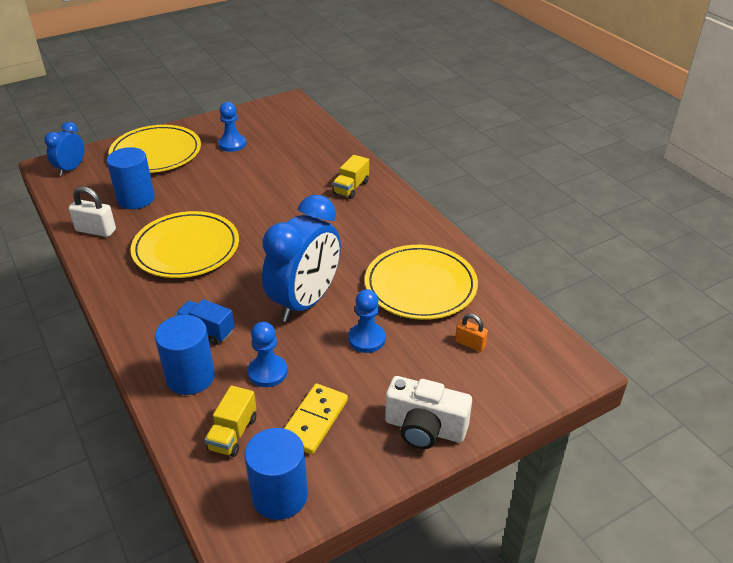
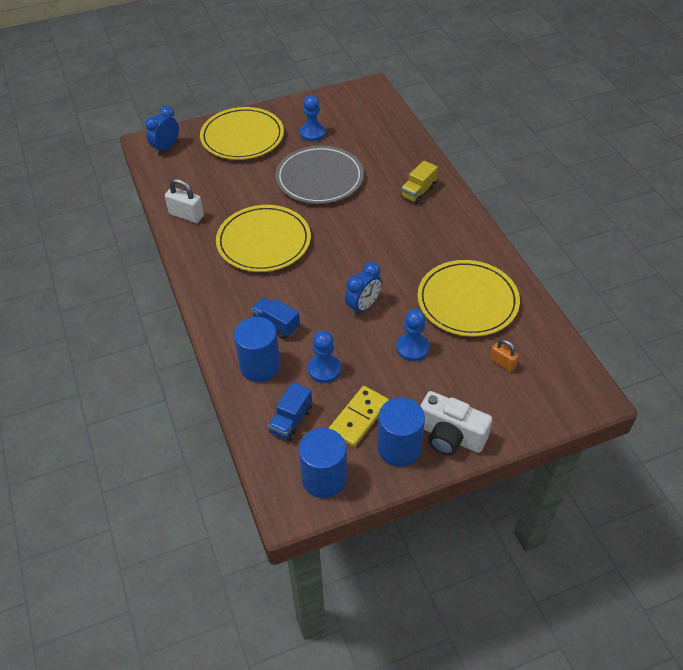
camera: 10 degrees right, 10 degrees up
blue cylinder [107,147,155,209] -> blue cylinder moved to [377,397,425,467]
yellow truck [205,386,257,457] -> blue truck [268,382,312,441]
blue clock [262,195,341,322] -> blue clock [345,262,382,316], size x0.52
none -> grey plate [275,146,364,204]

